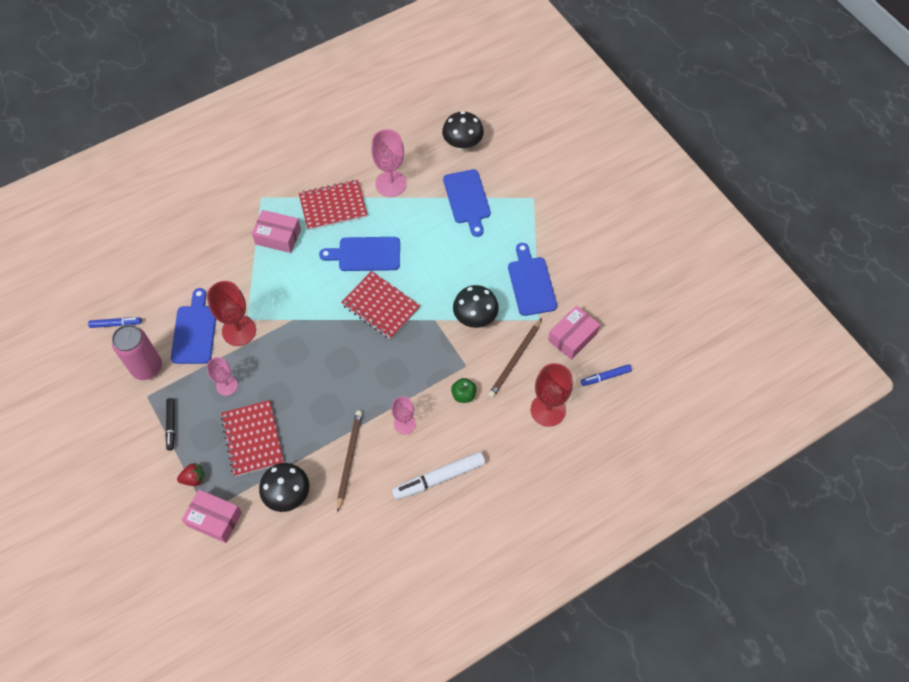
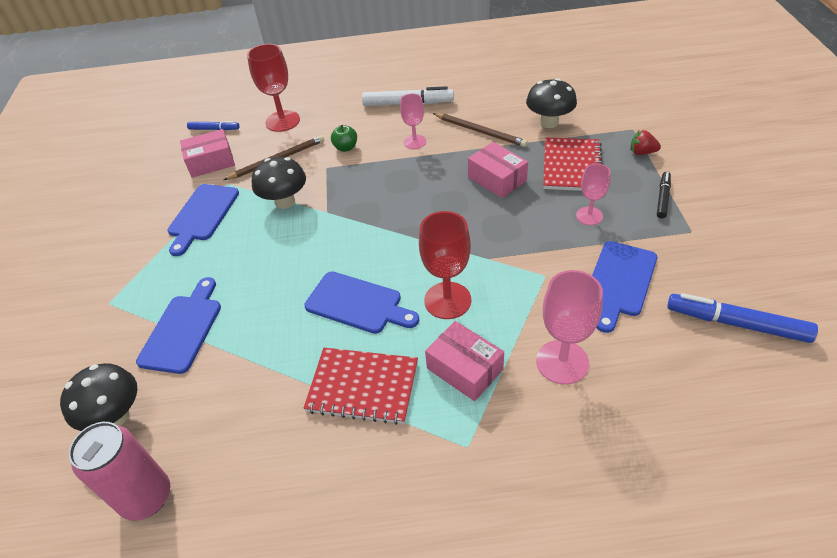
camera: 150 degrees left, 15 degrees down
blue marker [88,317,142,328] -> blue marker [667,293,818,343], size x1.74
pink can [112,324,162,380] -> pink can moved to [69,422,170,521]
pink box [182,489,242,543] -> pink box moved to [468,142,528,198]
red goblet [207,281,256,346] -> red goblet moved to [419,211,471,319]
brown pencil [337,410,362,512] -> brown pencil turned 90 degrees counterclockwise [433,113,528,147]
red notebook [341,271,421,339] -> none
pink goblet [371,129,407,197] -> pink goblet moved to [536,270,603,385]

